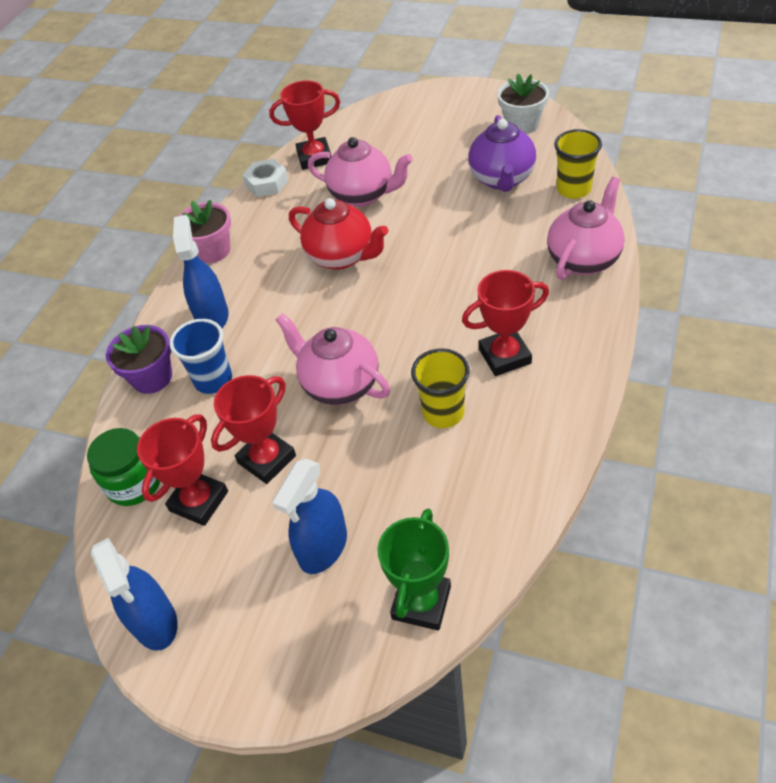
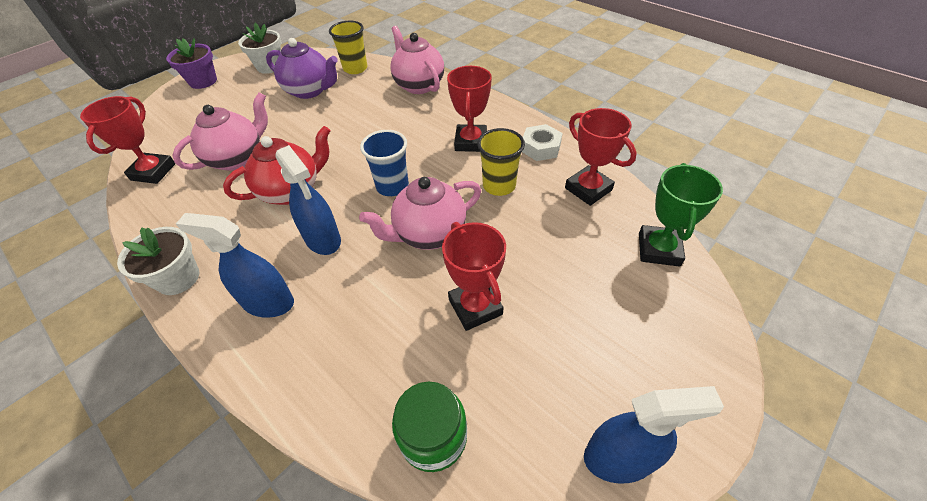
camera: 70 degrees left, 0 degrees up
purple flower pot [106,325,172,394] -> purple flower pot moved to [166,38,217,89]
red trophy [137,414,228,526] -> red trophy moved to [565,108,637,206]
blue cup [170,319,232,394] -> blue cup moved to [360,130,409,196]
pink flower pot [178,200,231,263] -> white flower pot [117,227,199,295]
white nut [243,159,288,197] -> white nut moved to [522,124,563,161]
blue spray bottle [272,459,347,574] -> blue spray bottle moved to [275,145,341,255]
green trophy [377,509,451,631] -> green trophy turned 60 degrees clockwise [639,163,723,267]

